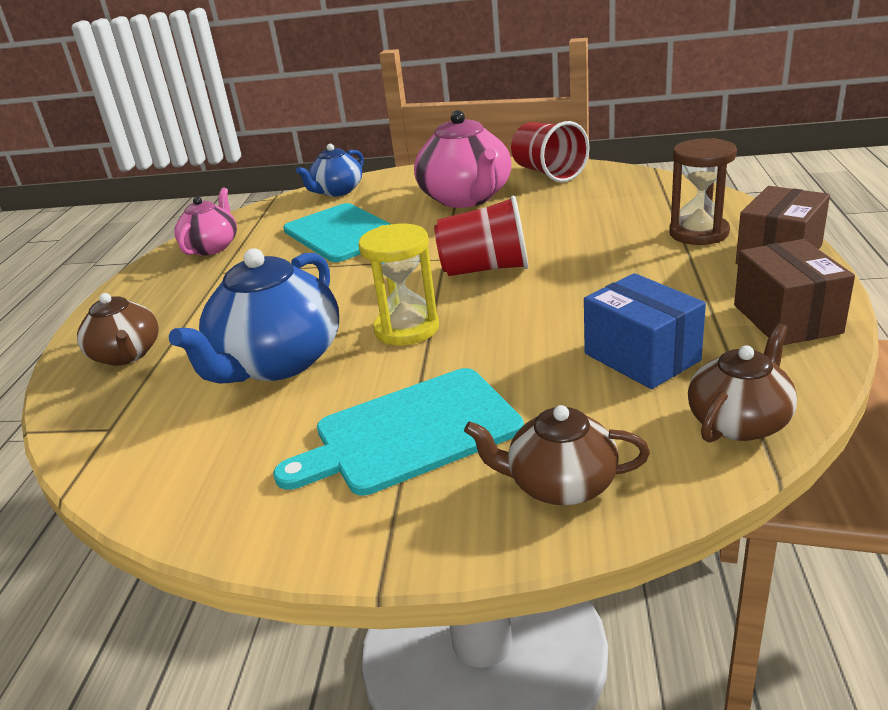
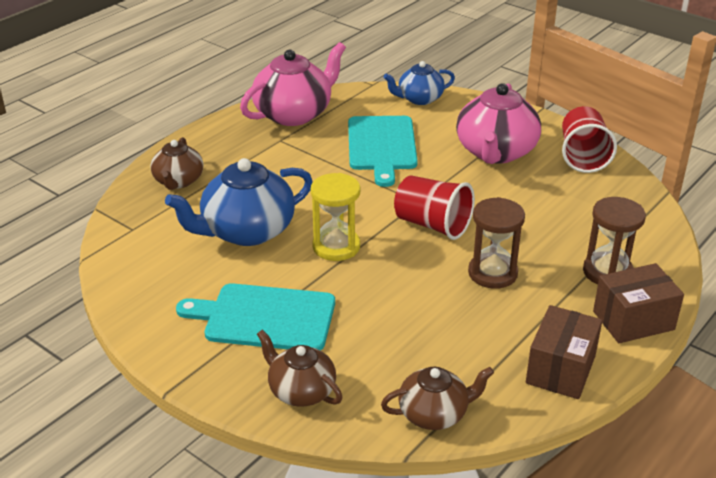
camera: 30 degrees right, 5 degrees up
pink teapot [174,188,237,256] -> pink teapot [240,42,346,126], size x1.67
blue box [584,273,706,389] -> none
none -> brown hourglass [468,197,525,289]

